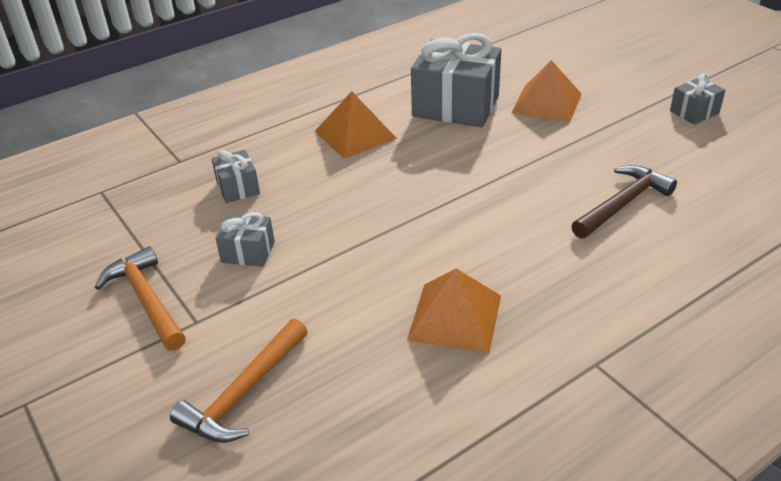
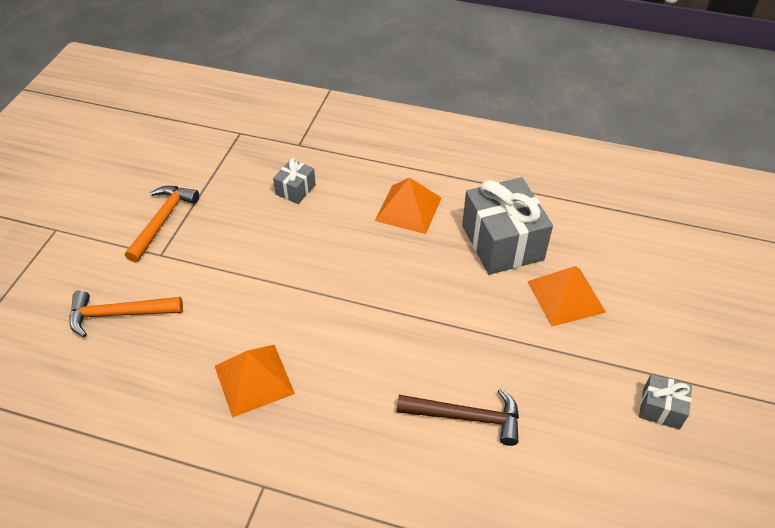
camera: 50 degrees right, 10 degrees up
grey gift [215,212,275,267] -> none

